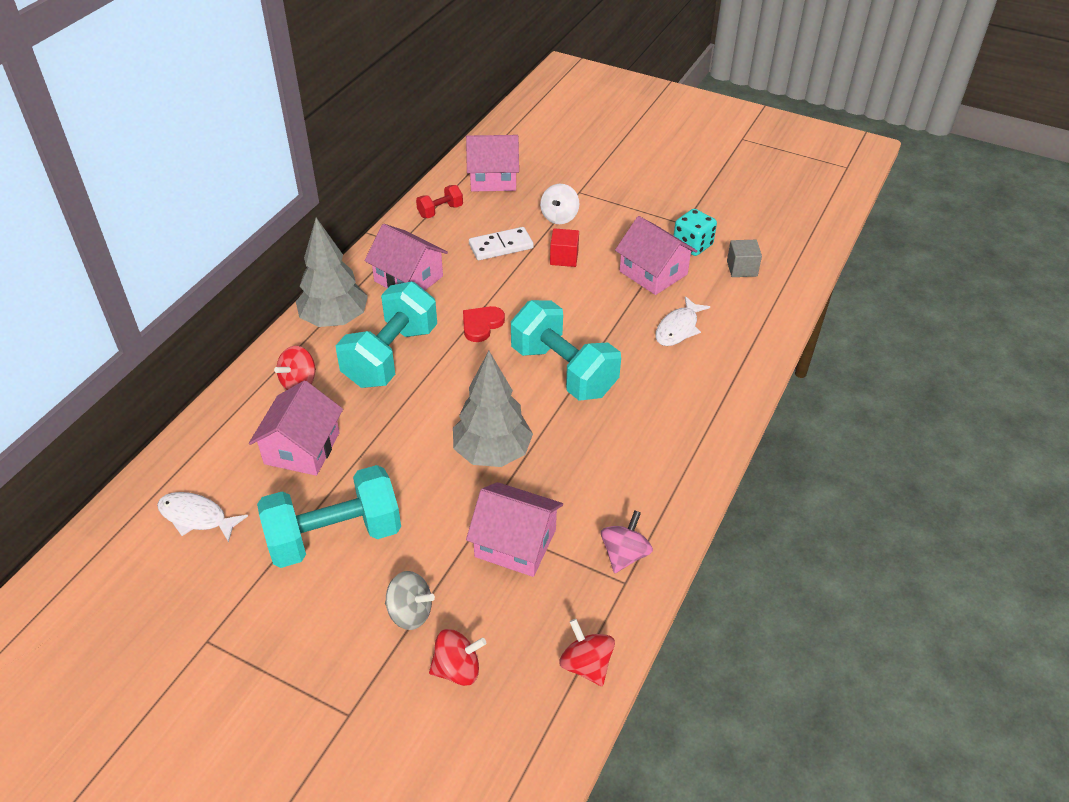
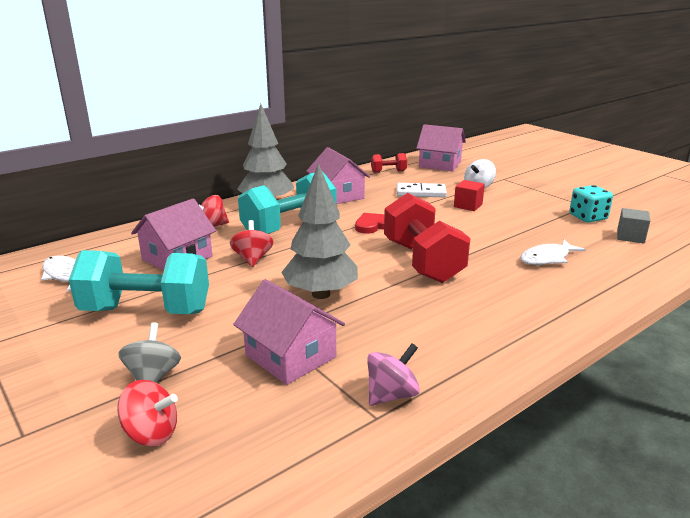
camera: 25 degrees right, 20 degrees down
grey spinning top [385,571,435,630] -> grey spinning top turned 135 degrees counterclockwise [118,322,181,383]
turquoise dumbbell [511,300,621,401] -> red dumbbell [384,193,470,283]
red spinning top [559,619,615,686] -> red spinning top moved to [230,220,273,267]
pink house [615,216,697,295] -> none

